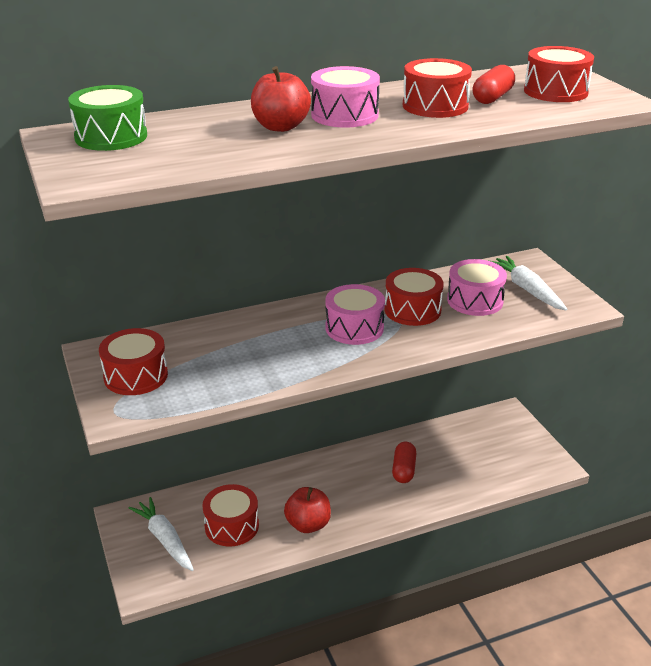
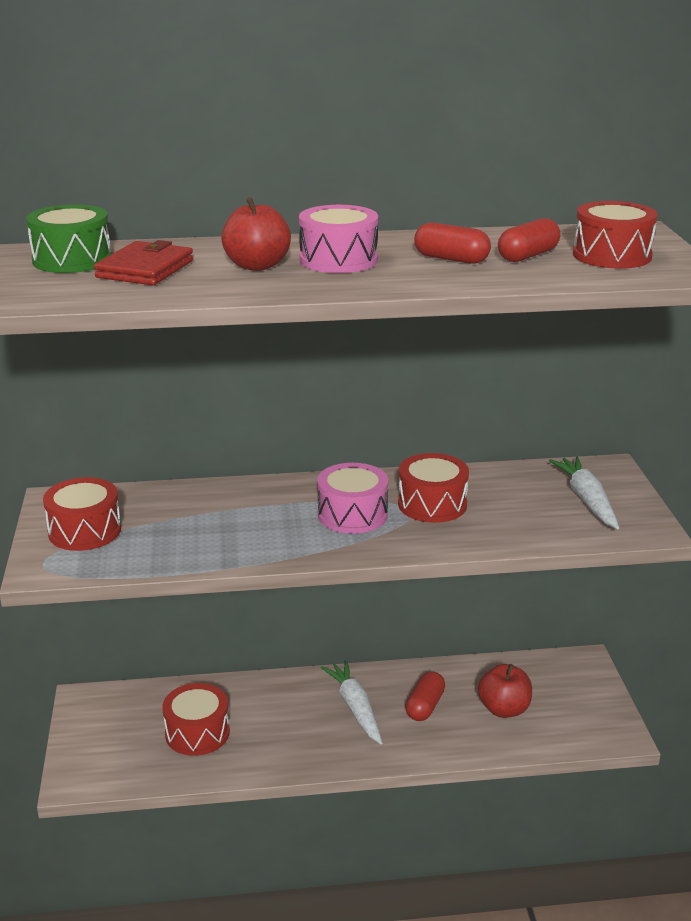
camera: 15 degrees right, 5 degrees down
white carrot [129,497,194,571] -> white carrot moved to [321,660,382,744]
red apple [284,487,331,533] -> red apple moved to [478,664,532,718]
red drum [403,58,472,118] -> red capsule [414,222,491,264]
pink drum [447,259,507,316] -> none
none -> red wallet [94,240,193,285]

